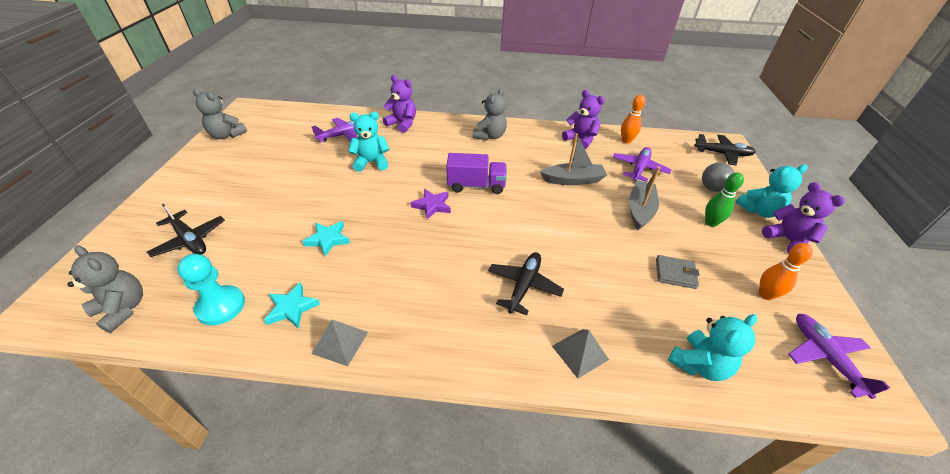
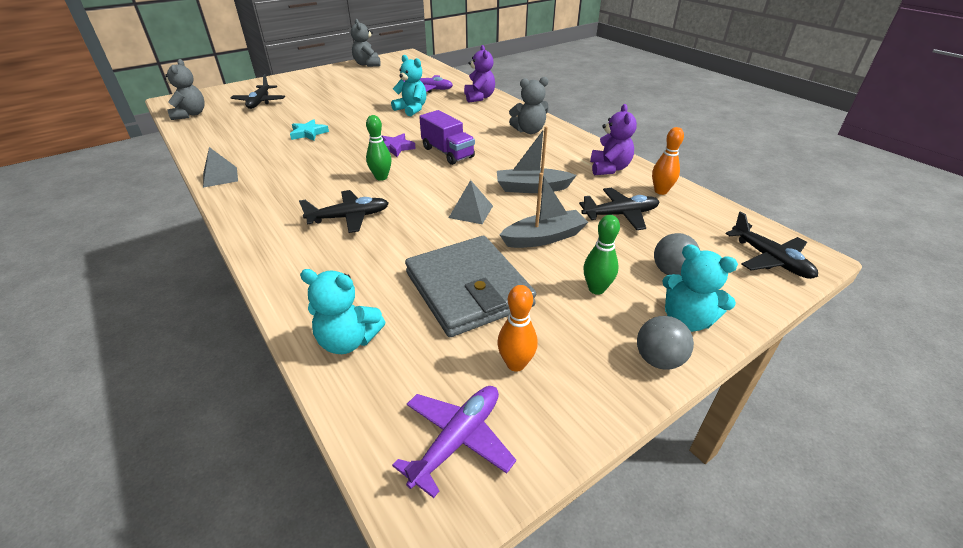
camera: 50 degrees right, 5 degrees down
turquoise pawn [177,254,245,326] -> none
turquoise star [264,282,320,329] -> none
grey boat [540,133,607,185] -> grey boat turned 135 degrees clockwise [497,126,577,193]
grey pyramid [552,329,609,379] -> grey pyramid moved to [449,180,493,224]
purple plane [613,147,671,182] -> black plane [579,188,659,230]
grey wallet [656,255,699,289] -> grey wallet [405,236,536,337], size x2.29
purple teddy bear [762,182,845,254] -> grey ball [637,316,694,370]
none -> green bowling pin [366,115,392,181]

